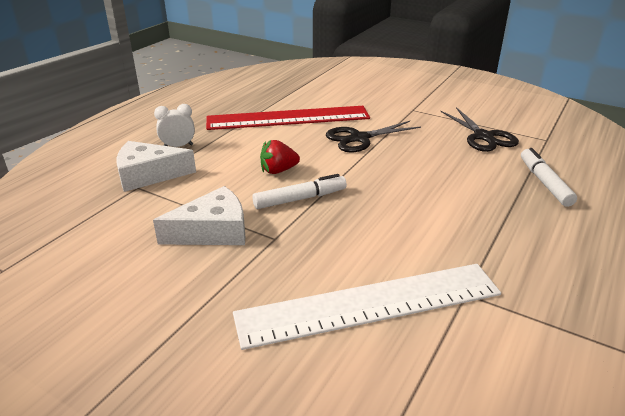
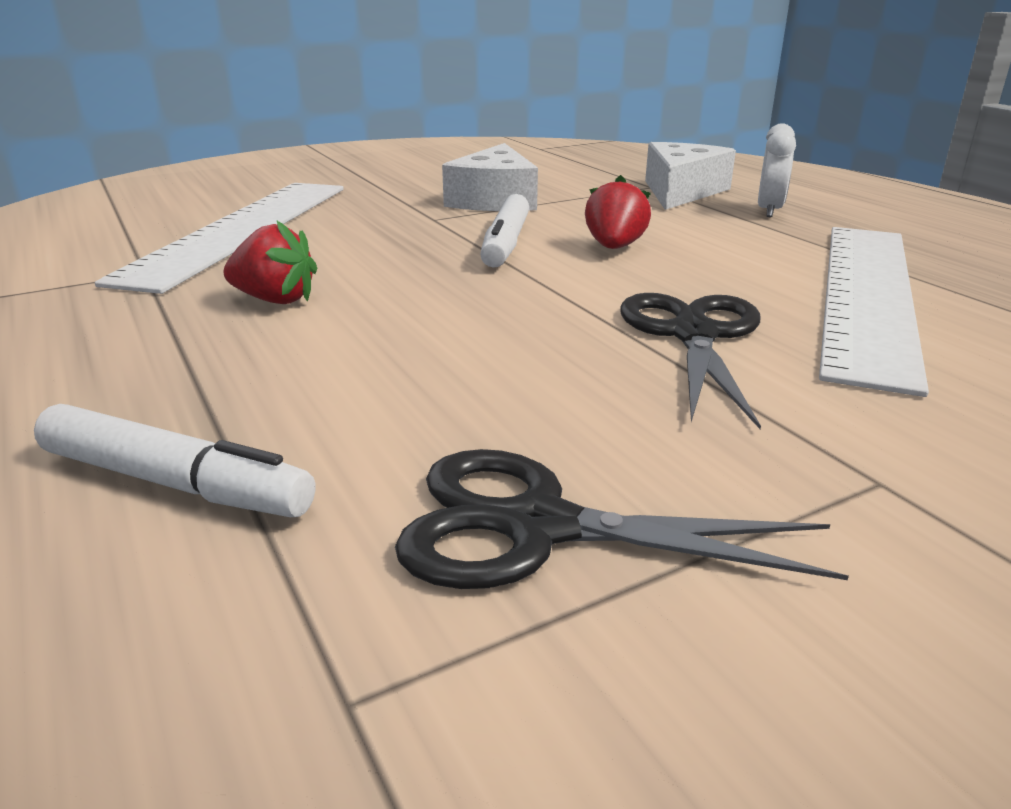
camera: 120 degrees right, 5 degrees down
red ruler [206,106,370,130] -> white ruler [819,227,929,397]
none -> red strawberry [223,221,317,304]

